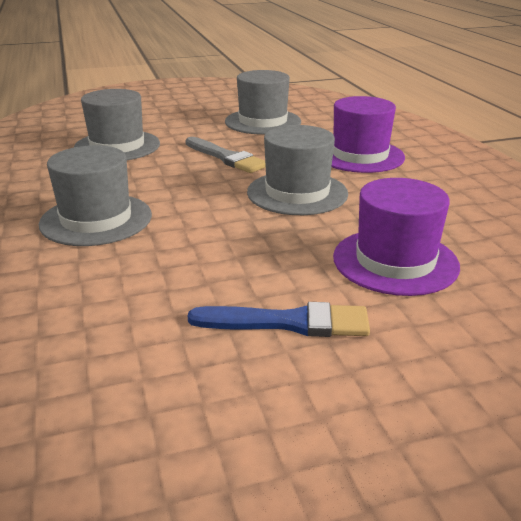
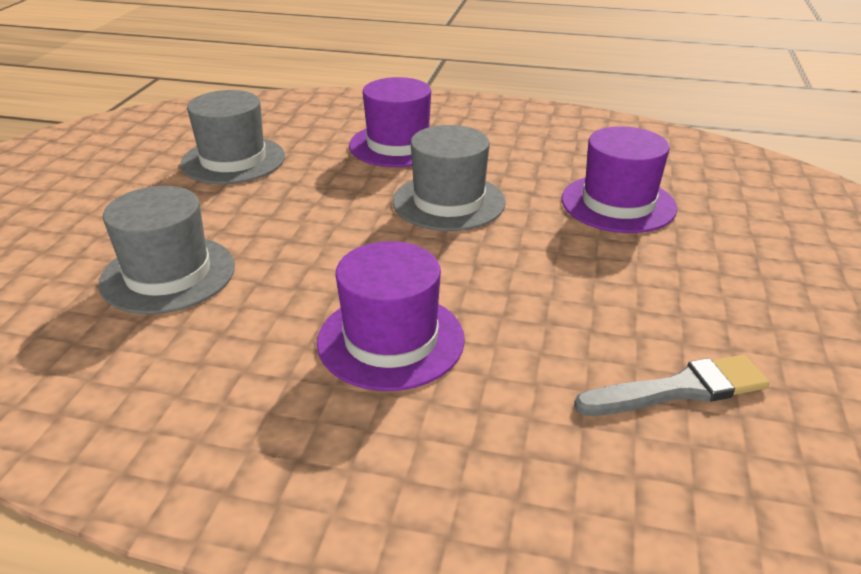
camera: 60 degrees left, 5 degrees up
grey hat [39,145,152,246] -> purple hat [317,241,465,391]
grey brush [185,137,266,173] -> grey brush moved to [574,355,769,416]
blue brush [188,302,370,337] -> none

